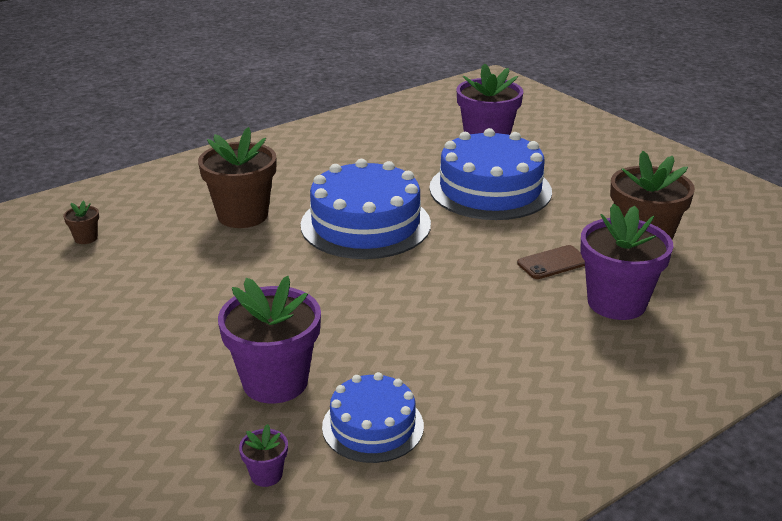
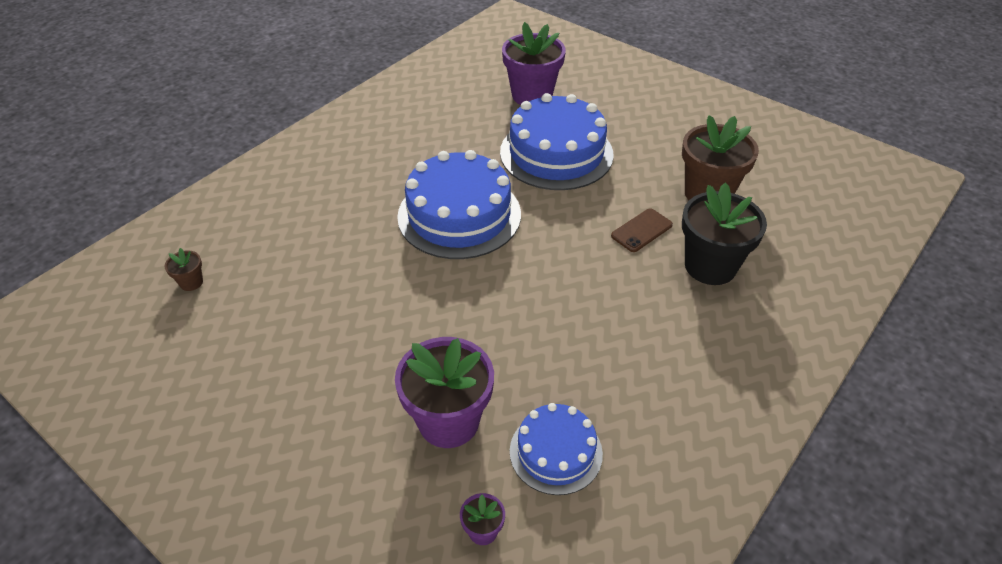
camera: 15 degrees left, 15 degrees up
brown flower pot [198,127,277,228] -> none
purple flower pot [580,204,674,320] -> black flower pot [682,183,767,285]

